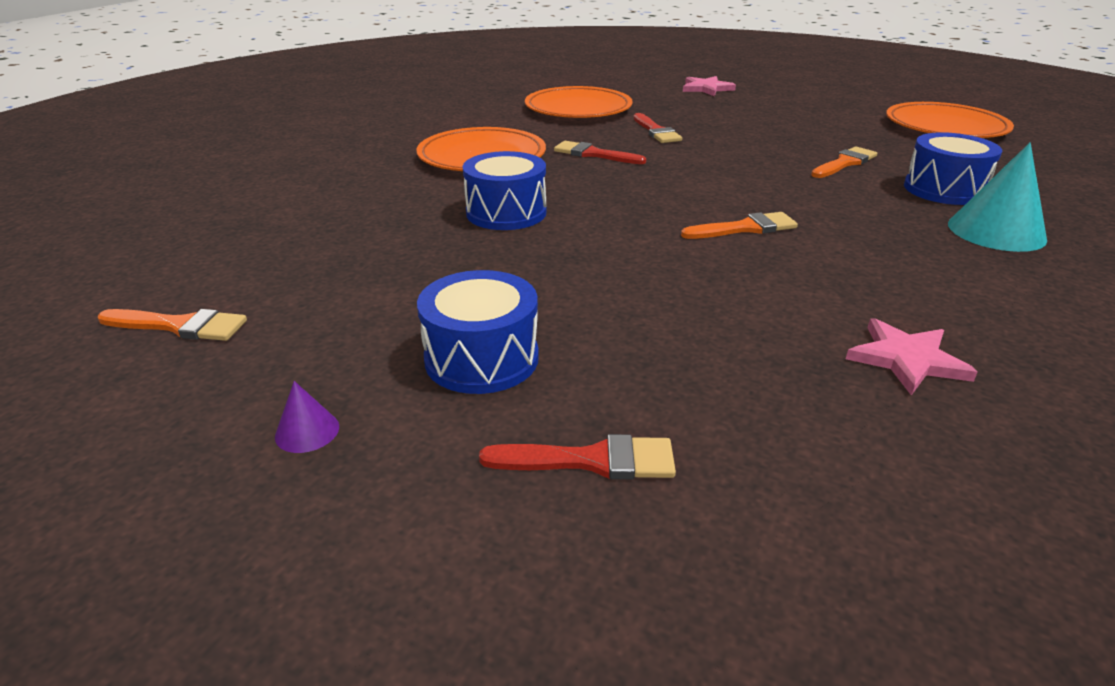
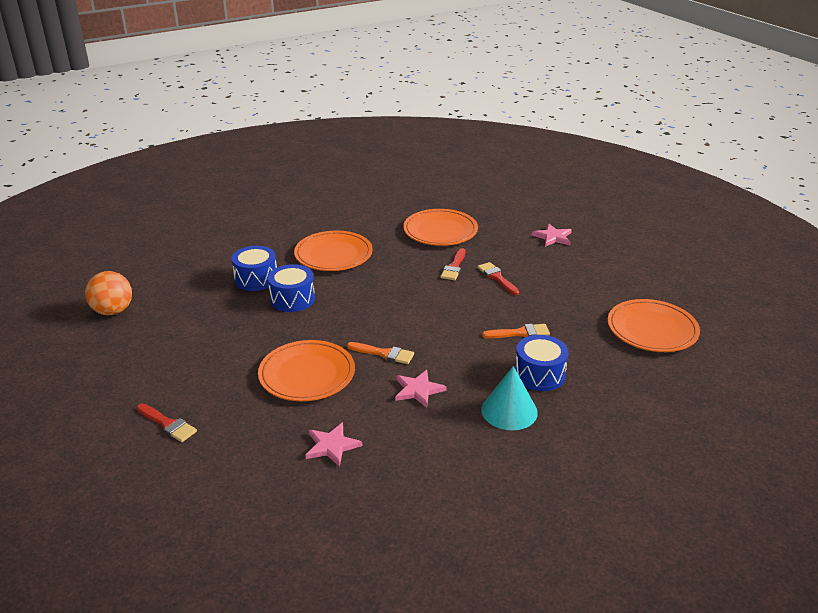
camera: 35 degrees right, 0 degrees up
orange brush [98,309,247,341] -> orange ball [85,271,132,315]
purple cone [275,381,339,453] -> none
blue drum [417,270,539,394] -> blue drum moved to [231,246,277,291]
red brush [554,141,646,164] -> red brush moved to [477,262,519,295]
none -> orange plate [258,340,355,401]
none -> pink star [395,370,446,408]

